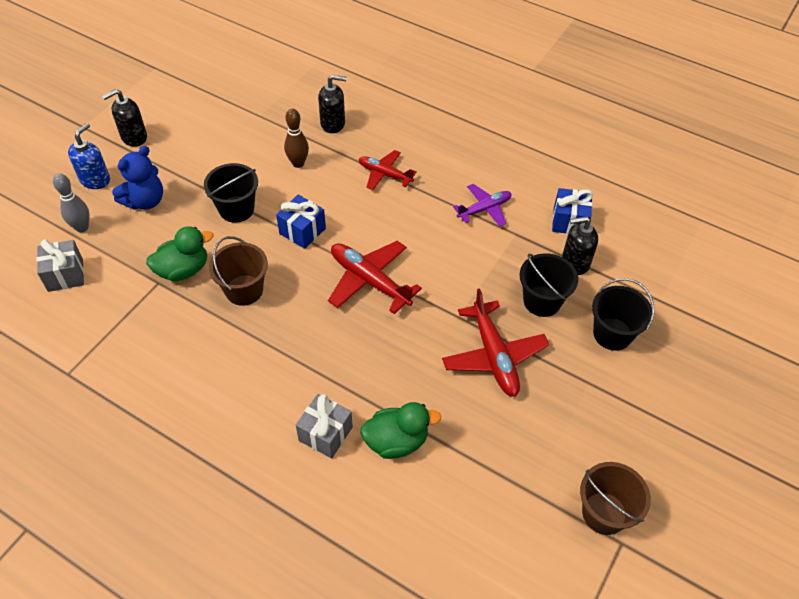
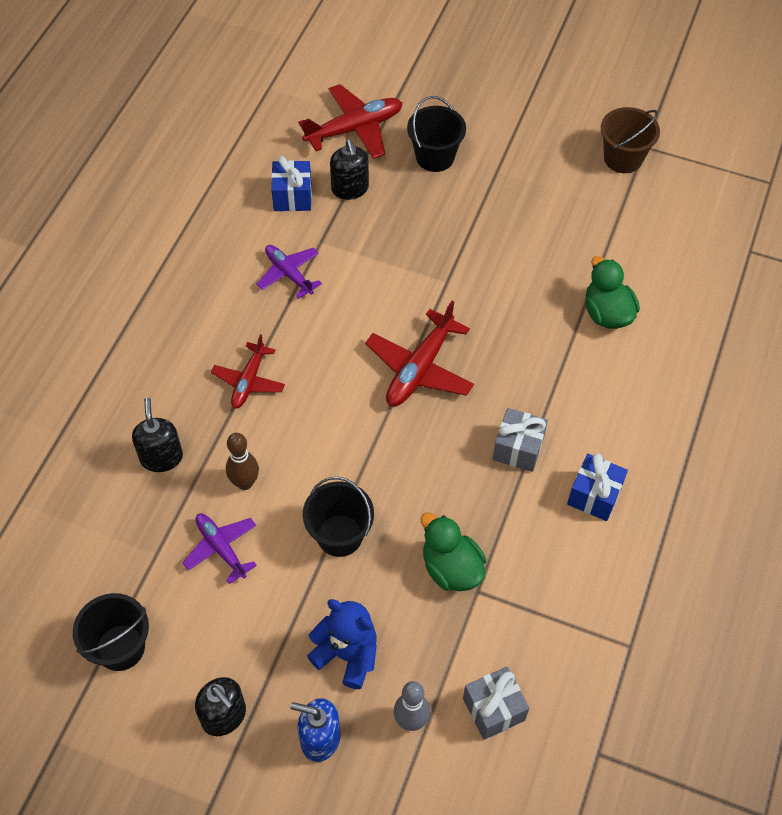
camera: 100 degrees left, 5 degrees up
brown bucket [209,236,268,306] -> none
blue gift [276,194,326,249] -> blue gift moved to [567,454,628,521]
grey gift [296,394,353,458] -> grey gift moved to [493,408,548,472]
red plane [442,288,549,397] -> red plane moved to [298,84,402,159]
black bucket [520,253,578,317] -> black bucket moved to [73,593,149,671]
none -> purple plane [182,513,257,584]

